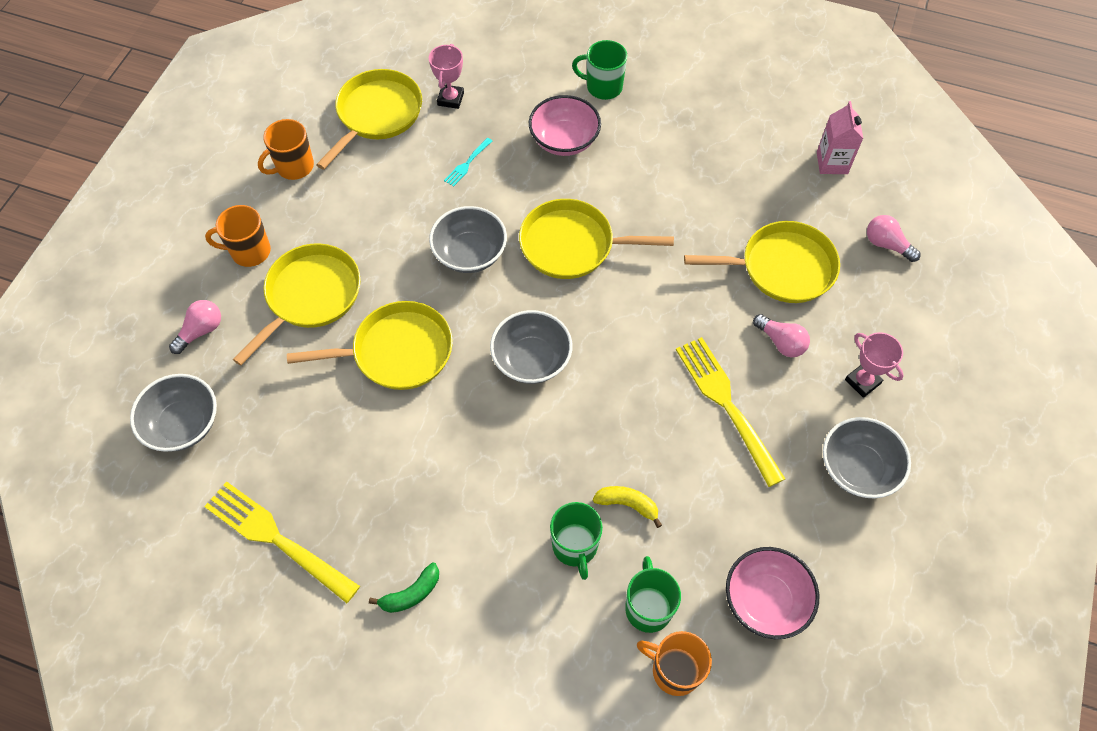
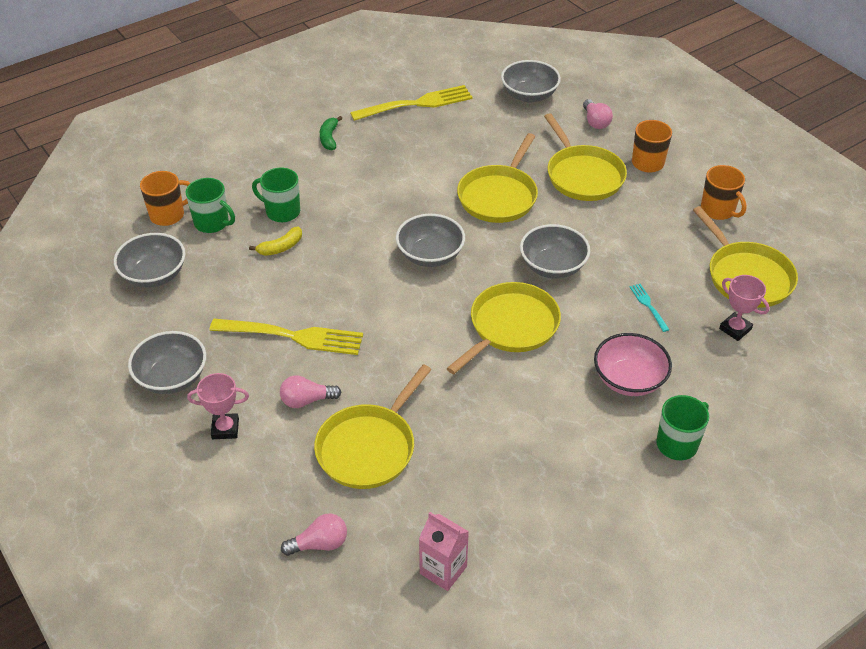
camera: 125 degrees right, 15 degrees down
orange mug [258,119,314,180] -> orange mug turned 150 degrees clockwise [701,165,747,220]
pink bowl [726,547,819,639] -> grey bowl [114,233,186,288]

